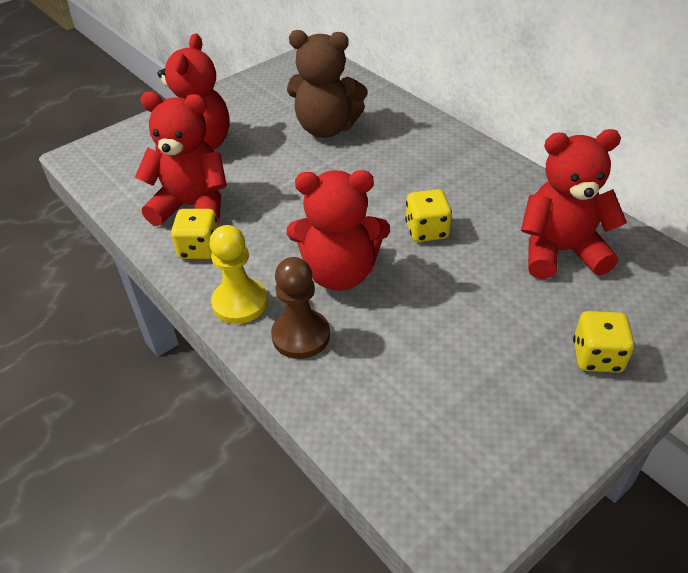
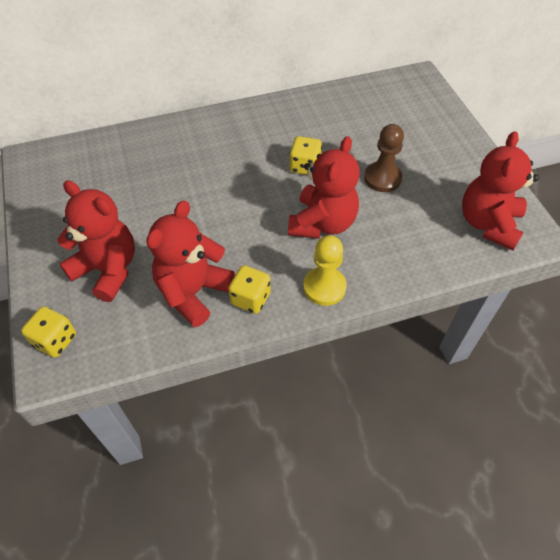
camera: 70 degrees left, 10 degrees up
brown pawn [271,257,330,359] -> brown pawn moved to [364,124,404,192]
brown teddy bear [287,30,367,138] -> none
red teddy bear [521,129,627,279] -> red teddy bear moved to [462,131,539,251]
yellow dice [573,311,635,373] -> yellow dice moved to [21,306,76,358]

